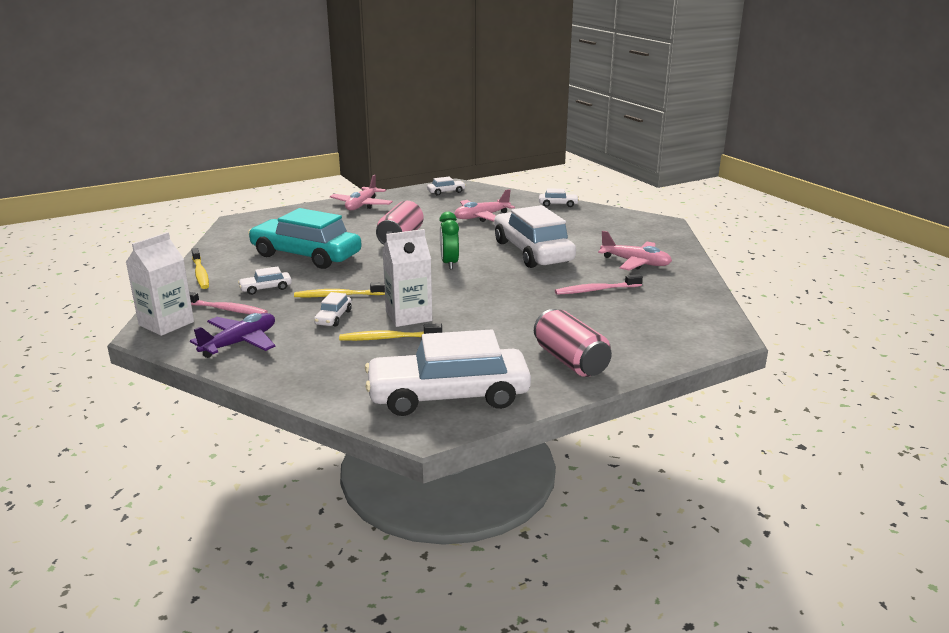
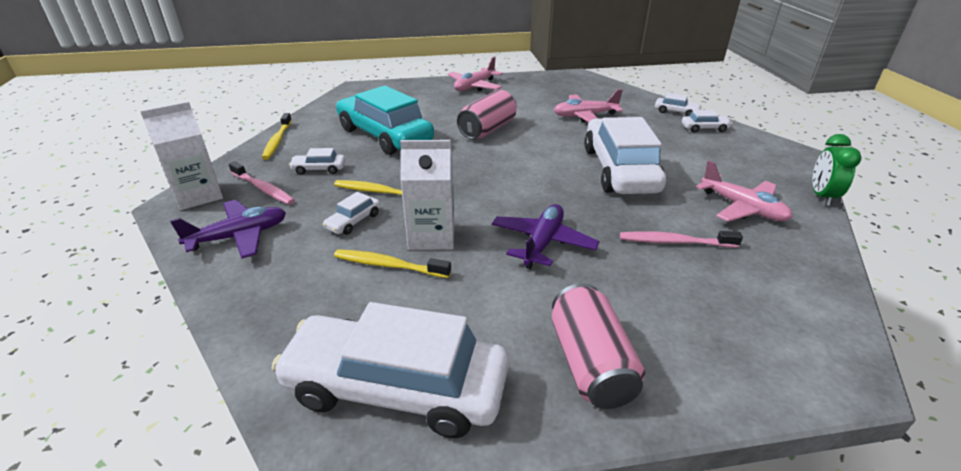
camera: 20 degrees right, 10 degrees up
white car [427,177,466,195] -> white car moved to [682,110,732,132]
green clock [439,212,459,269] -> green clock moved to [812,134,862,206]
none -> purple plane [492,204,600,269]

